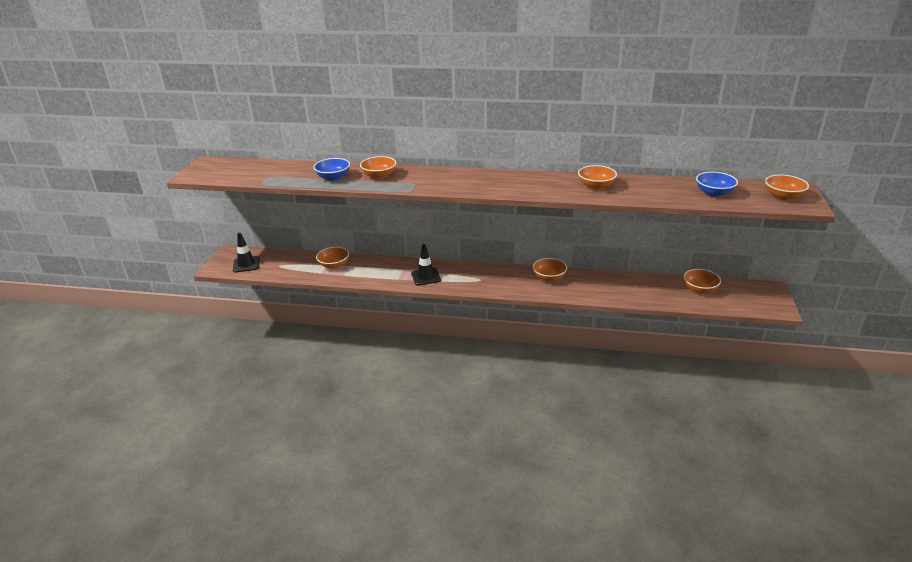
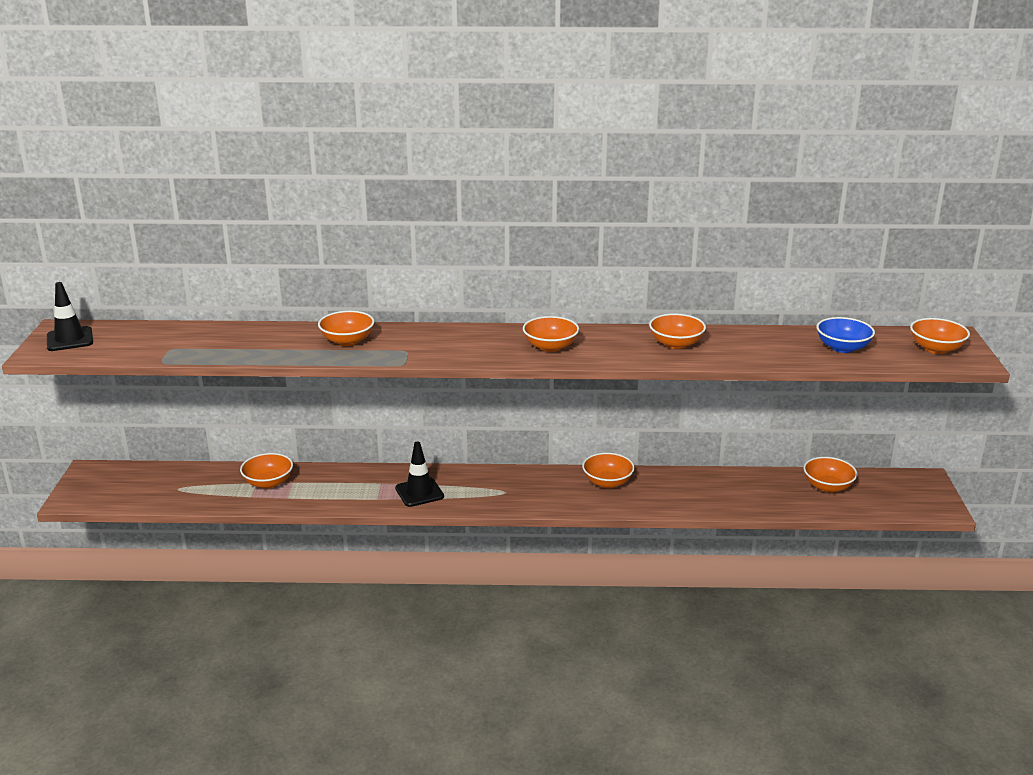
camera: 10 degrees left, 5 degrees down
black traffic cone [233,233,260,272] -> black traffic cone moved to [47,282,93,351]
blue bowl [313,158,350,181] -> none
none -> orange bowl [523,316,579,352]

